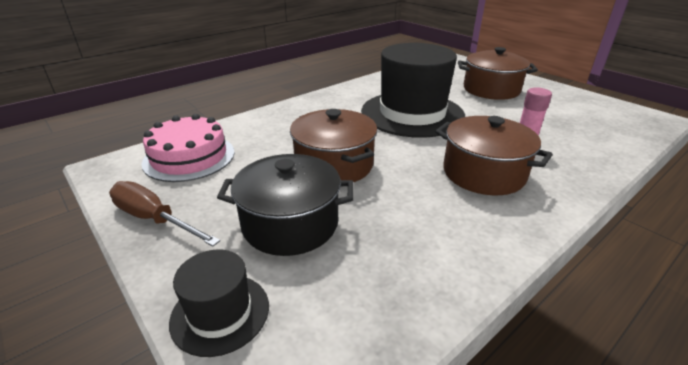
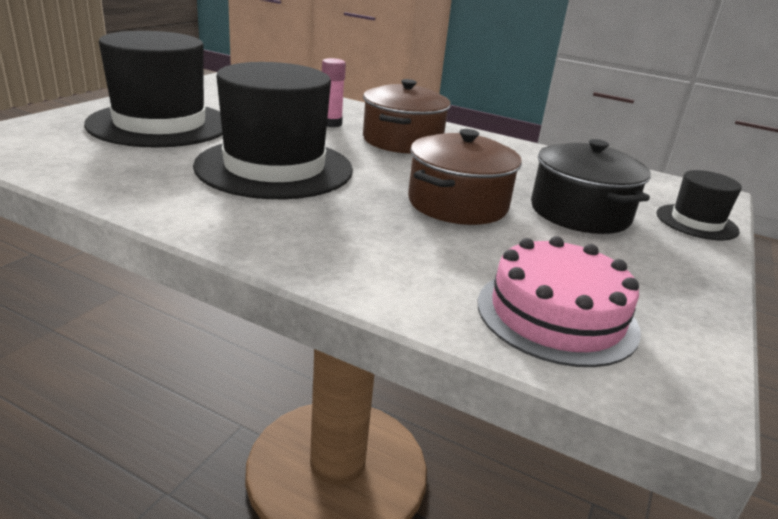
camera: 115 degrees left, 5 degrees down
brown screwdriver [109,181,220,247] -> none
brown pot [458,47,538,100] -> black hat [84,31,223,148]

